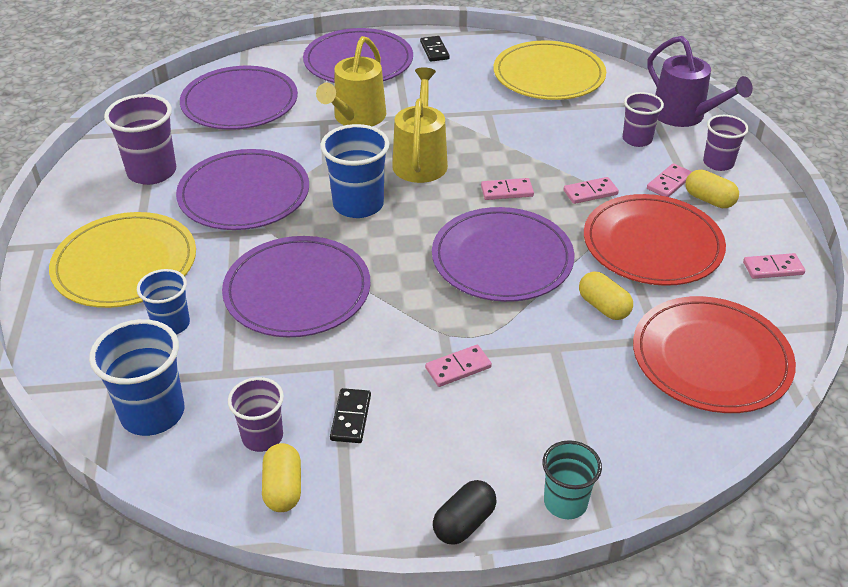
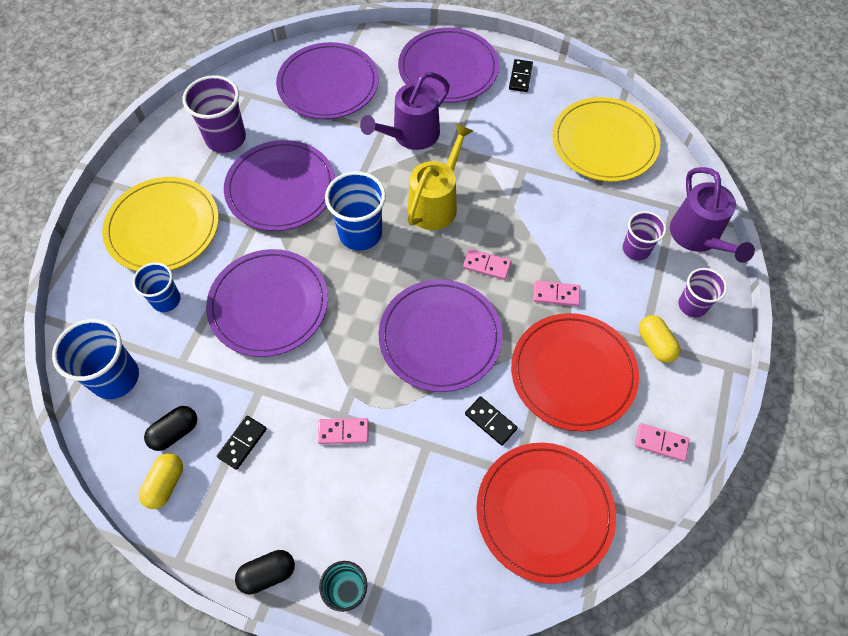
camera: 25 degrees right, 20 degrees up
purple cup [228,377,284,452] -> black capsule [144,406,197,451]
yellow watering can [316,36,386,126] -> purple watering can [360,72,450,150]
yellow capsule [579,272,633,320] -> black domino [465,396,518,445]
pink domino [647,163,692,197] -> none

